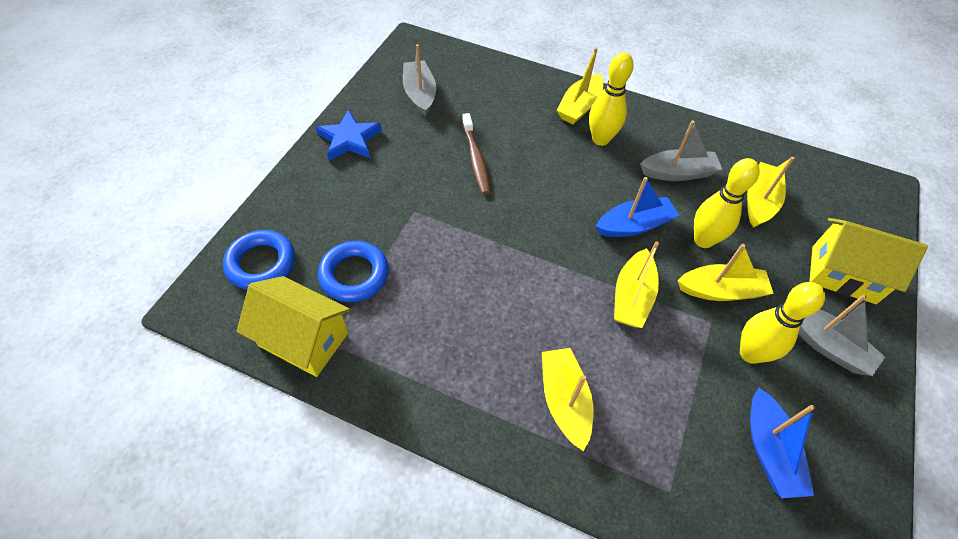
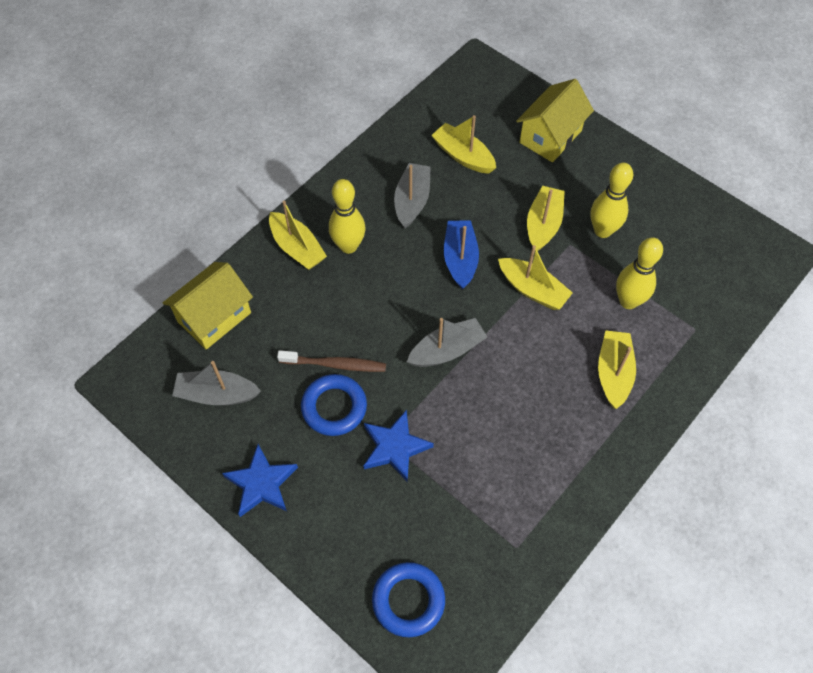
camera: 70 degrees left, 5 degrees up
yellow house [237,276,350,377] -> yellow house moved to [163,262,253,350]
blue ring [318,241,389,302] -> blue ring moved to [301,374,367,436]
yellow boat [542,348,594,451] -> yellow boat turned 90 degrees clockwise [598,331,636,409]
yellow bowling pin [694,158,760,248] -> yellow bowling pin moved to [616,237,663,309]
blue boat [750,388,815,498] -> none
grey boat [798,295,885,376] -> grey boat moved to [407,318,487,367]
none -> blue star [364,410,434,482]

